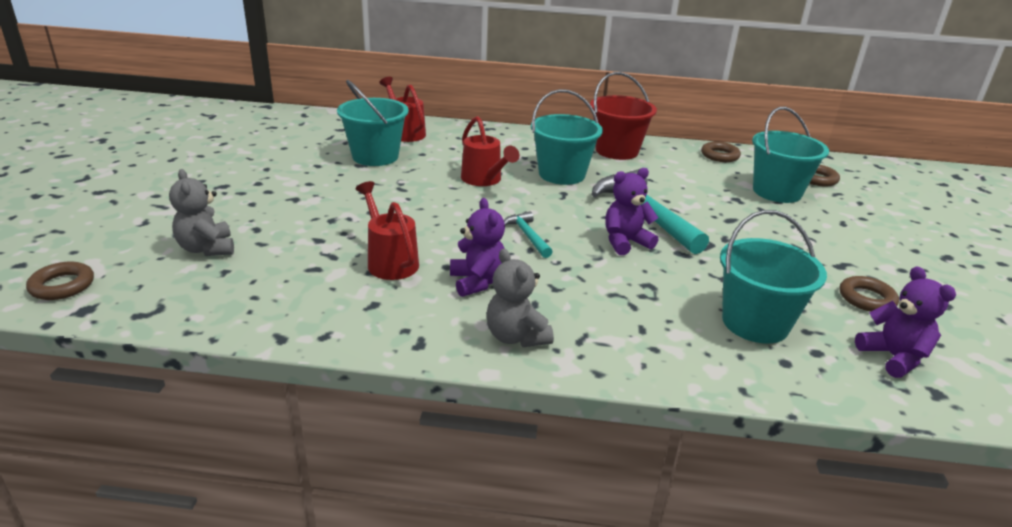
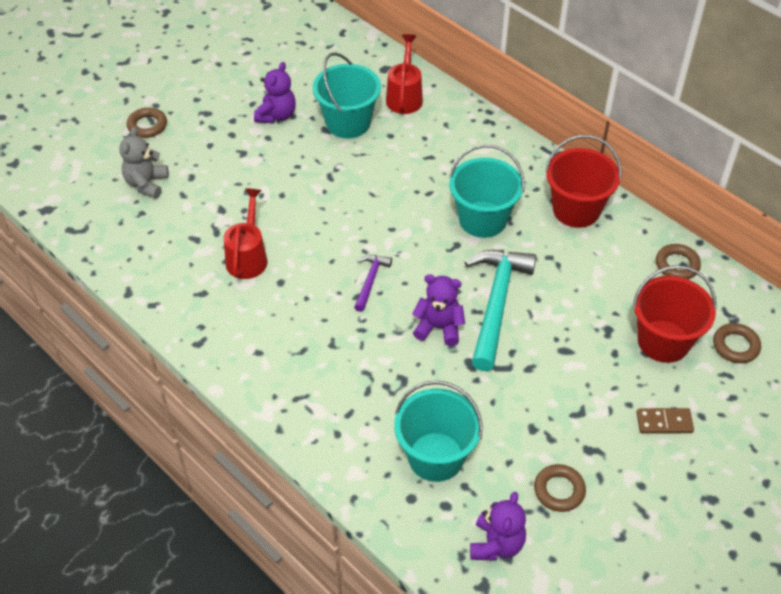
camera: 40 degrees right, 20 degrees up
brown ring [26,262,94,300] -> brown ring moved to [127,107,167,138]
purple teddy bear [450,198,505,297] -> purple teddy bear moved to [254,62,296,124]
red watering can [461,116,519,186] -> none
grey teddy bear [487,249,554,347] -> none
turquoise hammer [504,211,553,258] -> purple hammer [354,255,392,312]
turquoise bucket [752,107,829,203] -> red bucket [632,265,716,363]
none -> brown domino [637,408,694,434]

